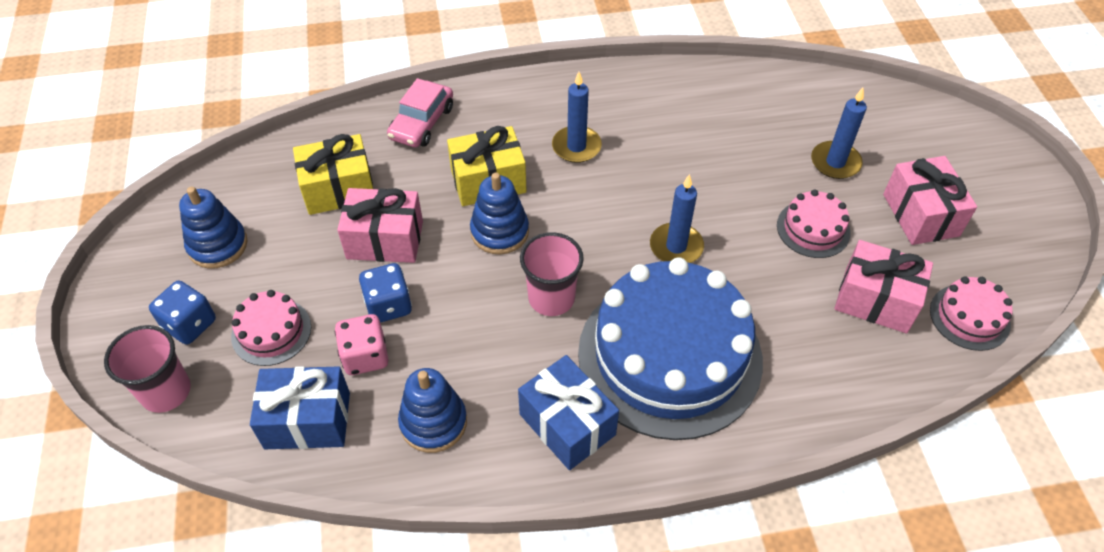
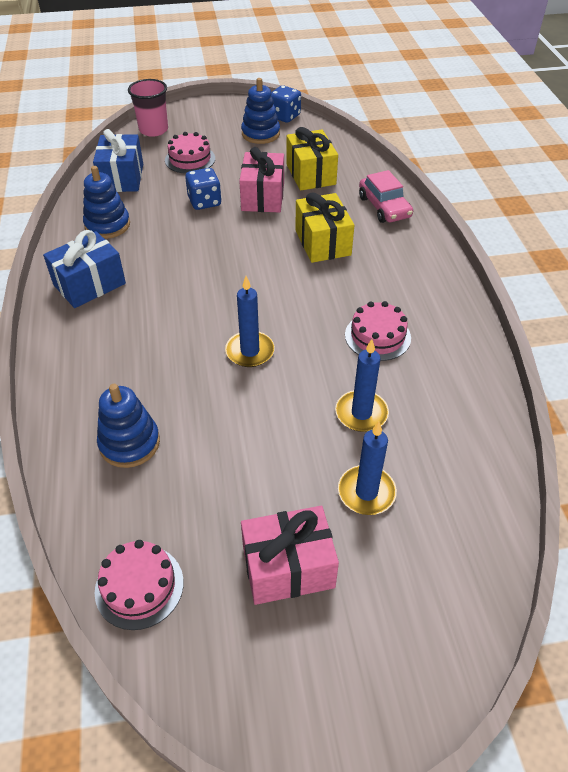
camera: 90 degrees right, 5 degrees down
blue dice [149,281,216,345] -> blue dice moved to [271,85,301,123]
pink dice [335,314,388,375] -> none
pink car [387,78,453,148] -> pink car turned 135 degrees counterclockwise [359,170,413,223]
blue stacking toy [470,172,529,254] -> blue stacking toy moved to [97,384,160,468]
pink cup [520,232,584,316] -> none
blue candle [552,72,602,163] -> blue candle moved to [335,339,389,432]
blue cake [578,257,763,440] -> none
pink cake [777,189,851,258] -> pink cake moved to [345,301,411,361]
pink gift [834,240,933,333] -> none

